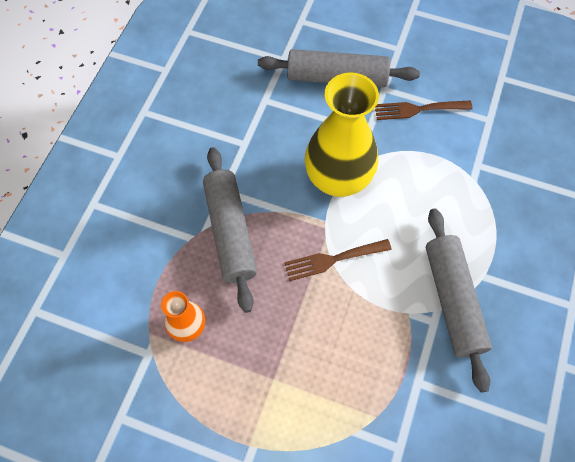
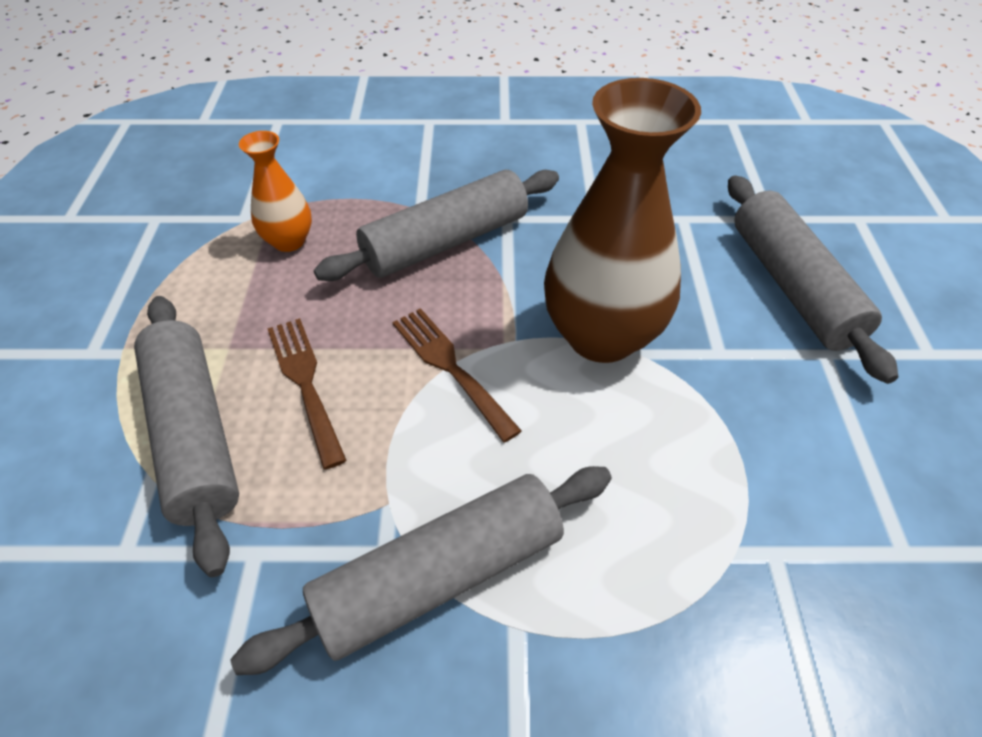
camera: 70 degrees right, 15 degrees down
yellow vase [305,72,379,197] -> brown vase [544,78,701,363]
brown fork [375,101,472,120] -> brown fork moved to [267,318,347,469]
none -> grey rolling pin [134,296,239,577]

